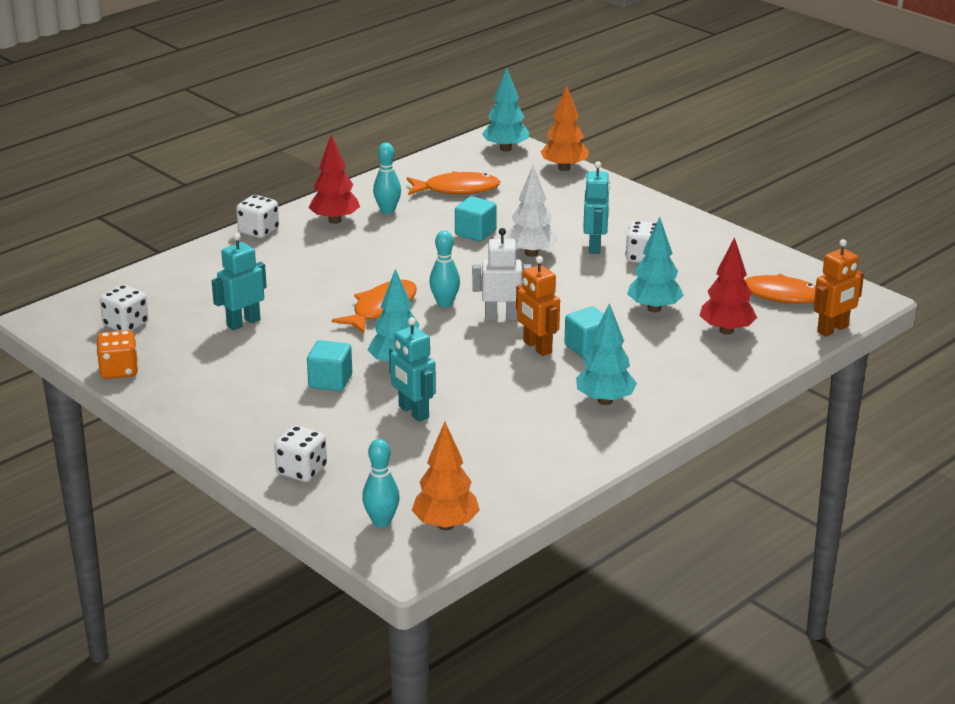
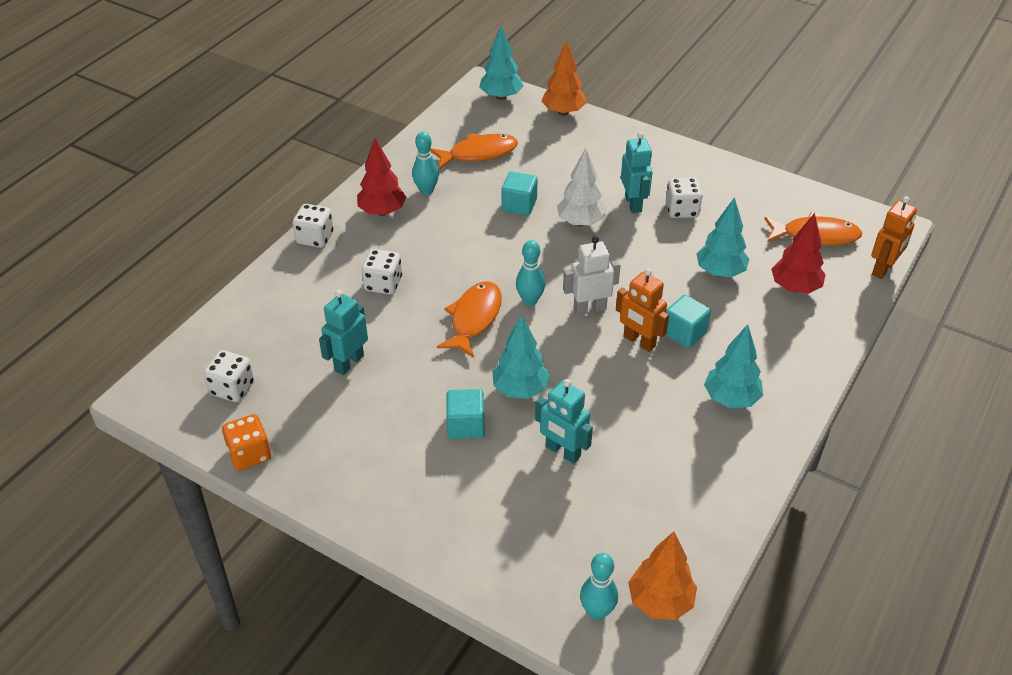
camera: 15 degrees left, 15 degrees up
white dice [274,426,327,482] -> white dice moved to [362,249,402,295]

